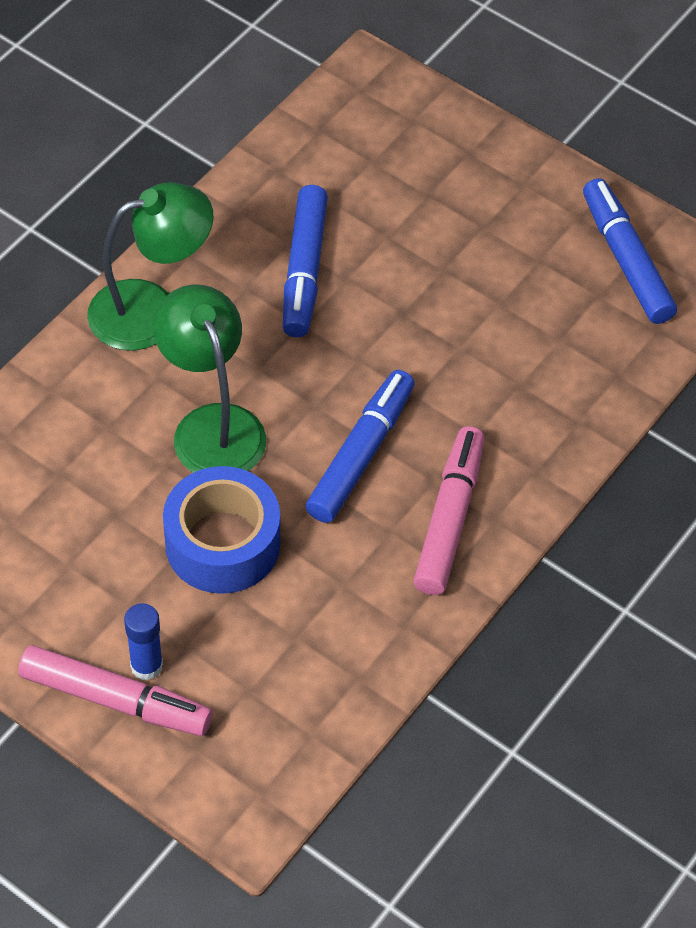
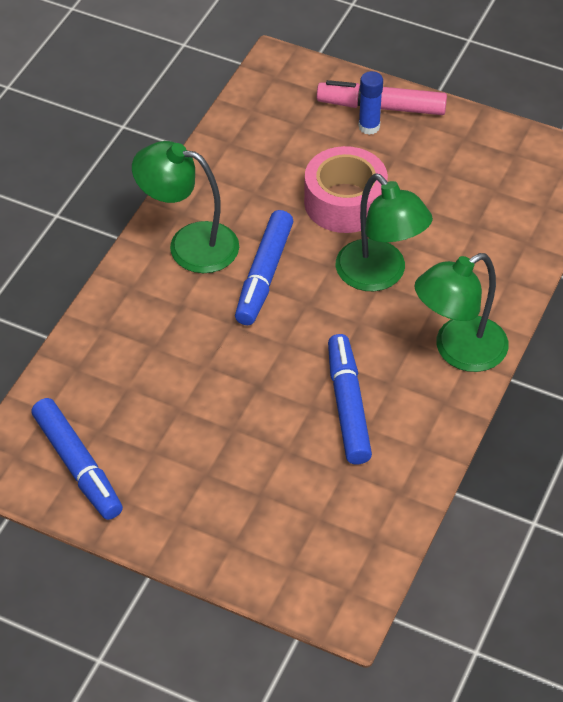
camera: 170 degrees right, 5 degrees down
blue tape [163,466,280,594] -> pink tape [304,146,388,233]
pink marker [414,426,485,595] -> green lamp [132,141,239,273]

